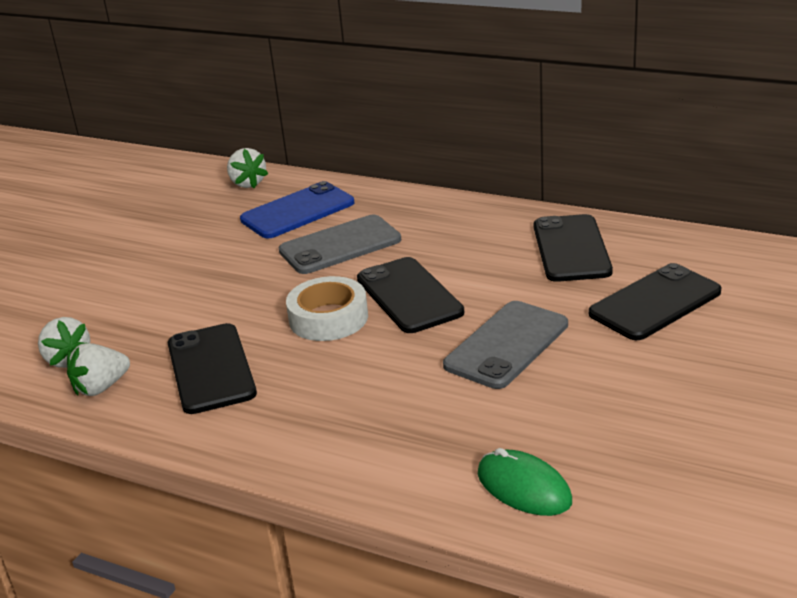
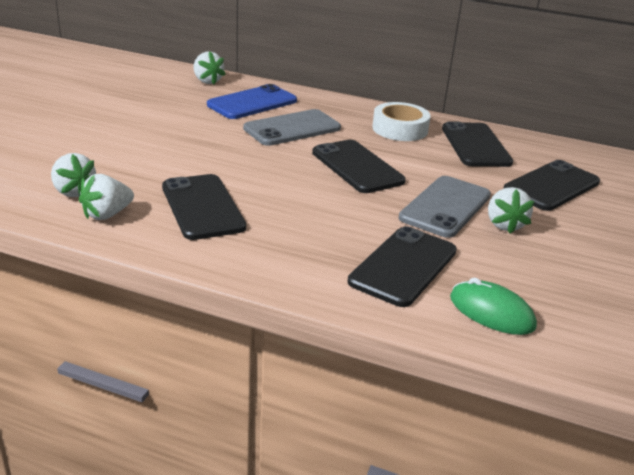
camera: 10 degrees left, 0 degrees up
white tape [286,276,368,341] -> white tape moved to [372,102,431,141]
none -> black phone [348,226,457,307]
none -> white strawberry [488,187,535,234]

